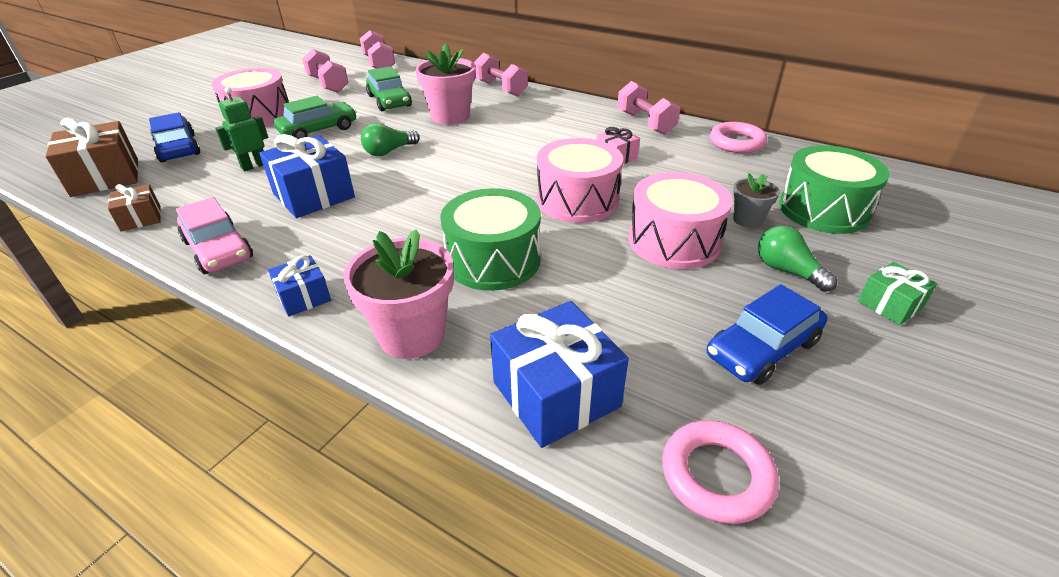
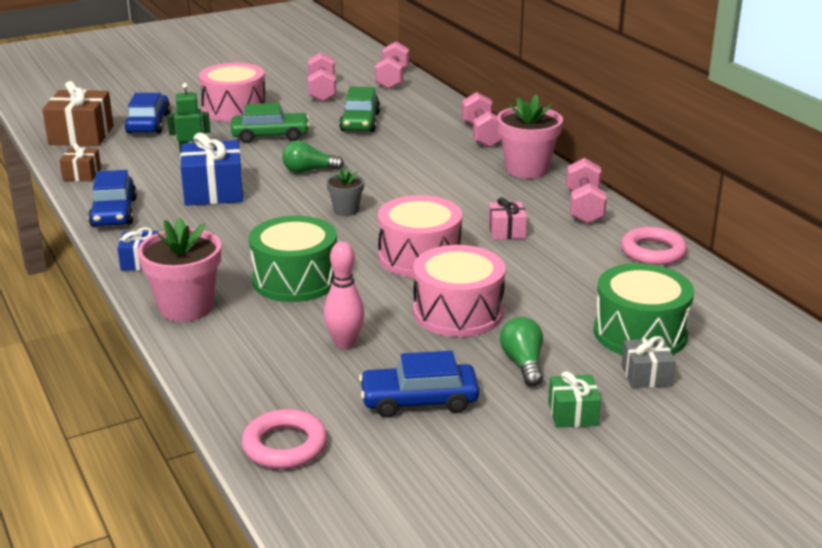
camera: 30 degrees right, 10 degrees down
pink car [176,197,253,274] -> blue car [88,170,137,227]
pink flower pot [415,43,476,125] -> pink flower pot moved to [497,94,563,179]
blue gift [490,301,629,448] -> none
grey flower pot [733,173,780,228] -> grey flower pot moved to [326,168,364,216]
none -> pink bowling pin [324,242,365,349]
none -> grey gift [621,336,675,388]

